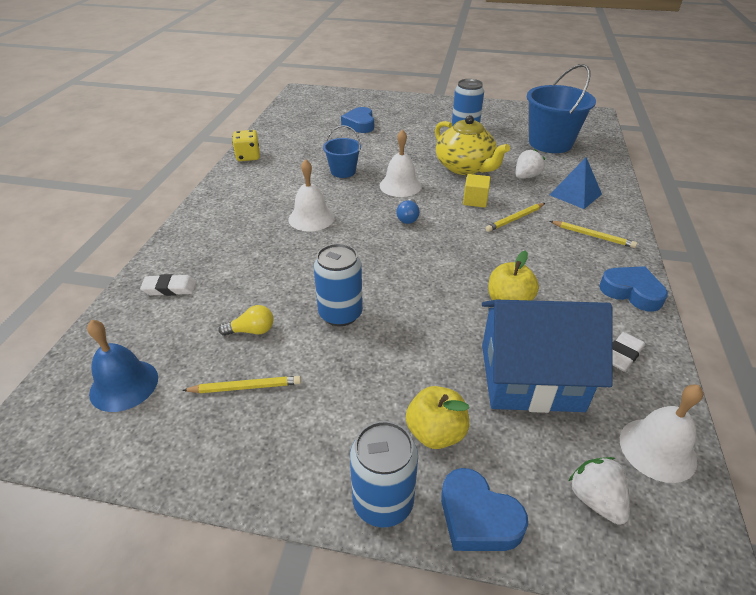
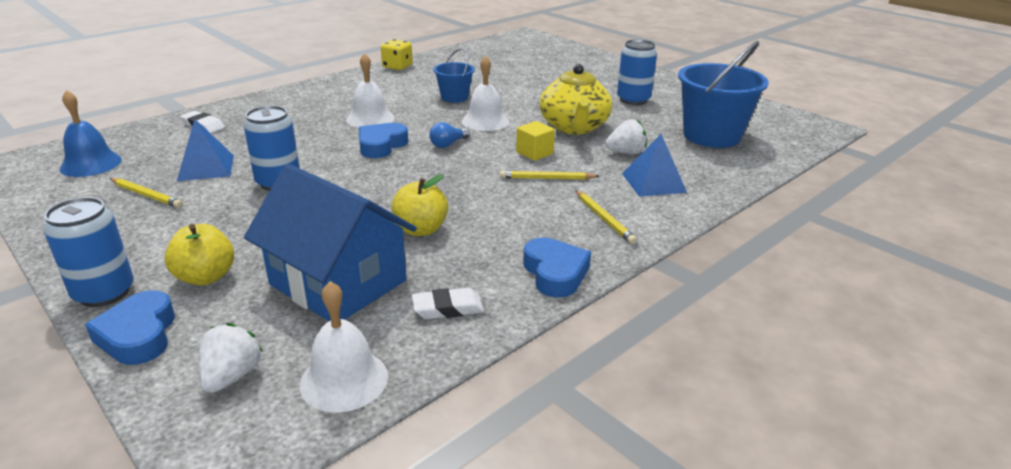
camera: 35 degrees right, 10 degrees down
yellow light bulb [219,305,274,336] -> blue pyramid [177,119,234,181]
blue heart [341,107,374,133] -> blue heart moved to [359,123,408,158]

